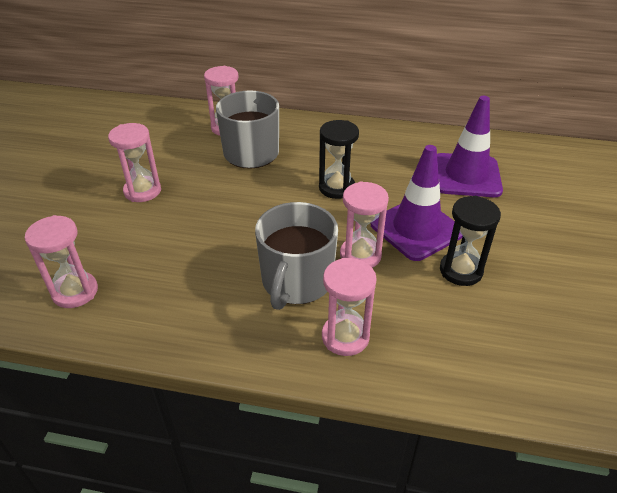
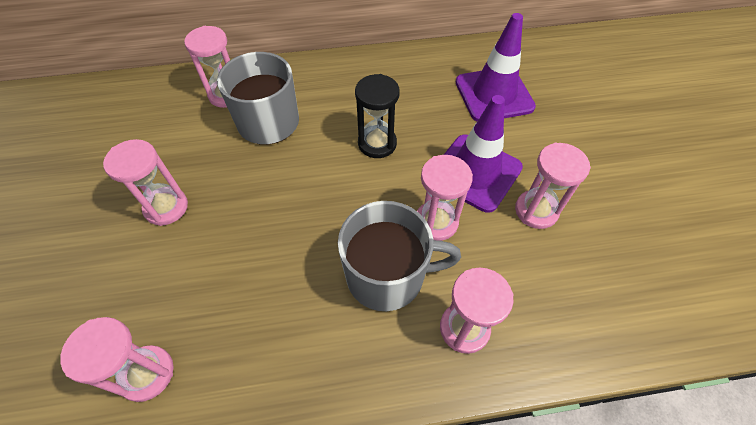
camera: 20 degrees left, 15 degrees up
grey mug [255,202,338,310] -> grey mug turned 90 degrees counterclockwise [338,201,461,311]
black hourglass [440,196,501,286] -> pink hourglass [515,142,591,229]

